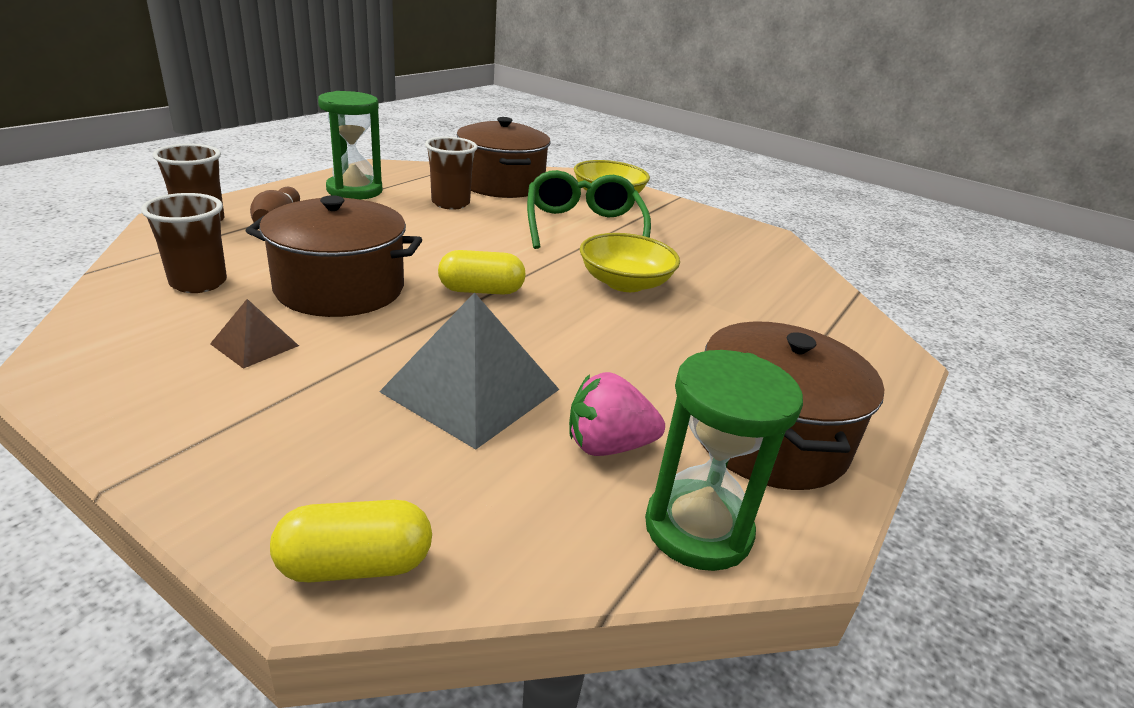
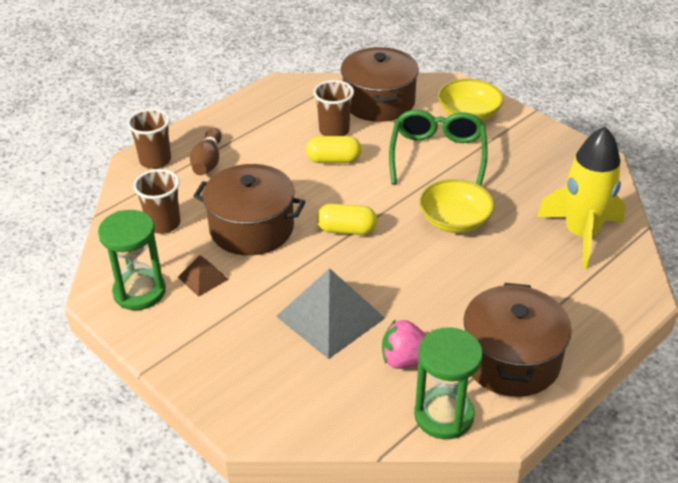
camera: 15 degrees right, 10 degrees up
yellow capsule [270,500,432,583] -> yellow capsule moved to [306,136,362,163]
green hourglass [318,91,382,200] -> green hourglass moved to [98,210,166,310]
none -> yellow rocket [537,126,626,269]

